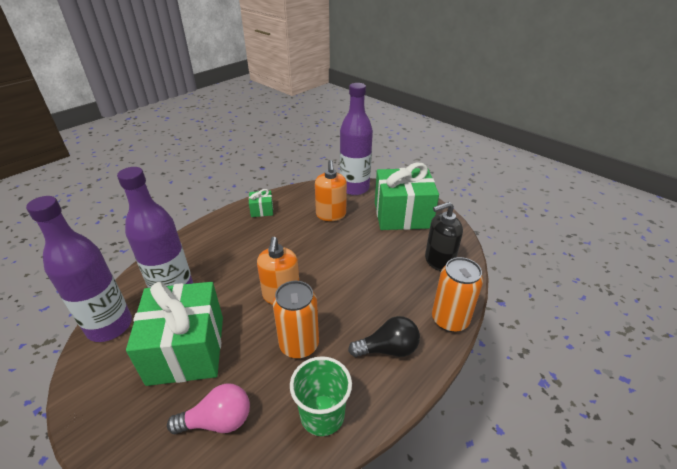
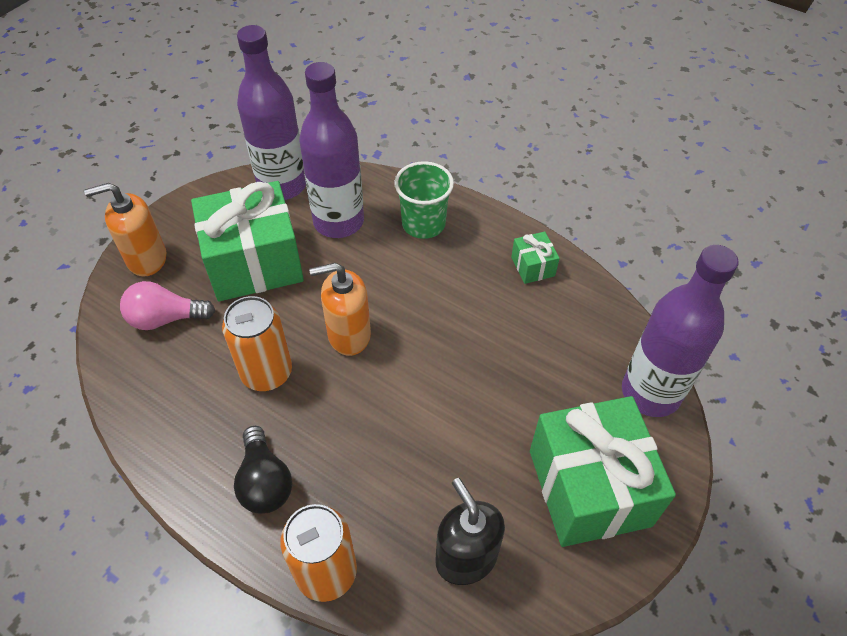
camera: 80 degrees right, 15 degrees up
pink light bulb [167,383,250,434] -> pink light bulb turned 105 degrees clockwise [120,281,215,330]
green cup [290,356,352,436] -> green cup moved to [394,161,454,239]
orange soap dispenser [315,160,347,221] -> orange soap dispenser moved to [84,183,166,277]

